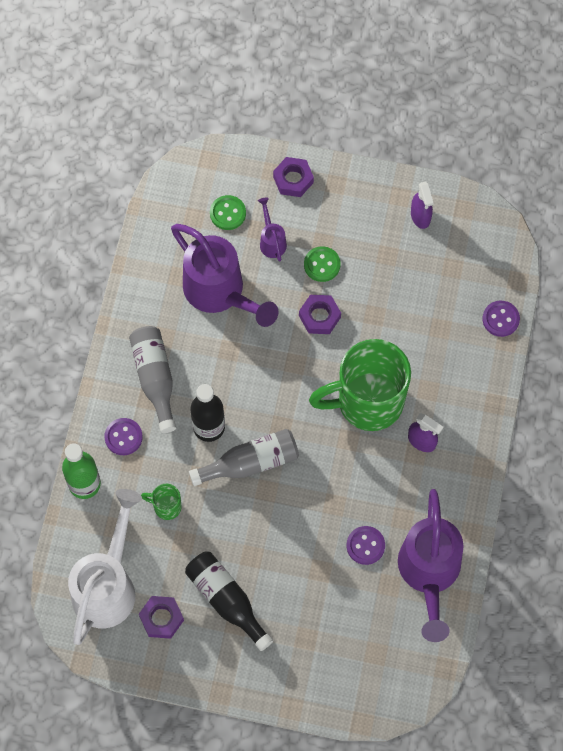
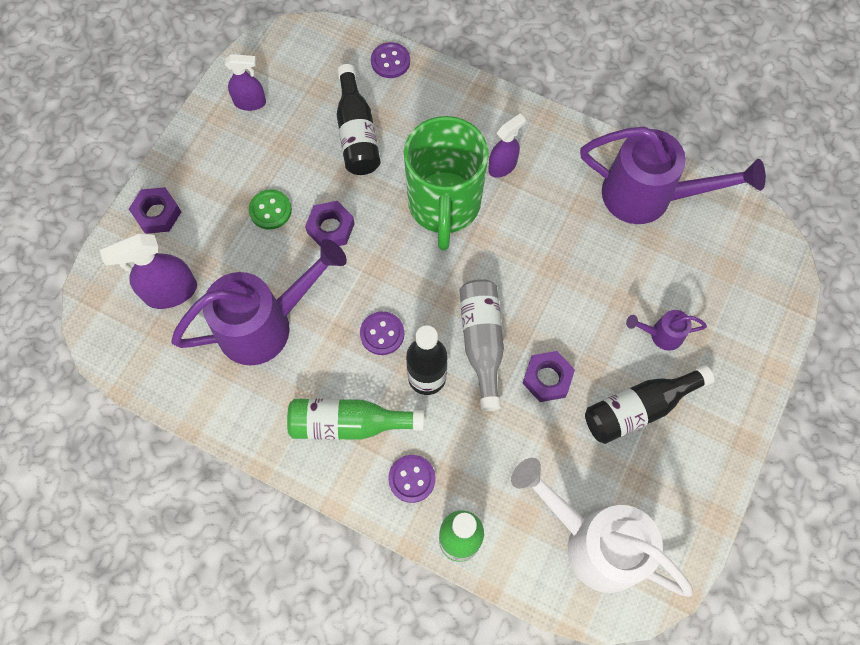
camera: 75 degrees left, 0 degrees up
grey bottle [129,326,176,433] -> green bottle [287,399,424,440]
purple nut [139,596,184,639] -> purple nut moved to [523,351,575,402]
green mug [141,484,182,520] -> none
green button [210,195,246,230] -> purple spray bottle [100,233,197,309]
purple watering can [258,198,287,262] -> purple watering can moved to [626,310,707,351]
purple button [347,526,385,565] -> purple button moved to [360,311,404,355]
none -> black bottle [337,64,381,175]

